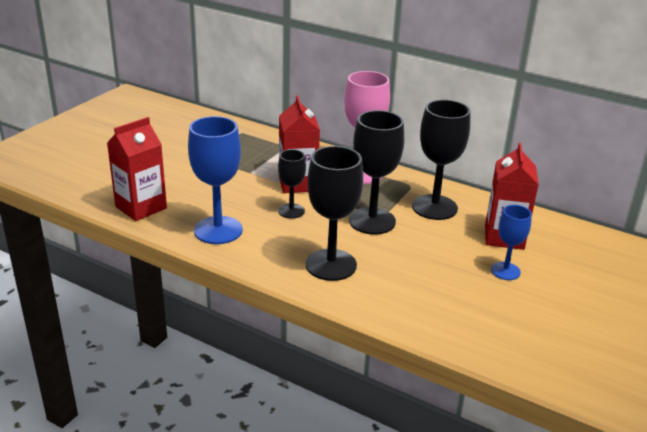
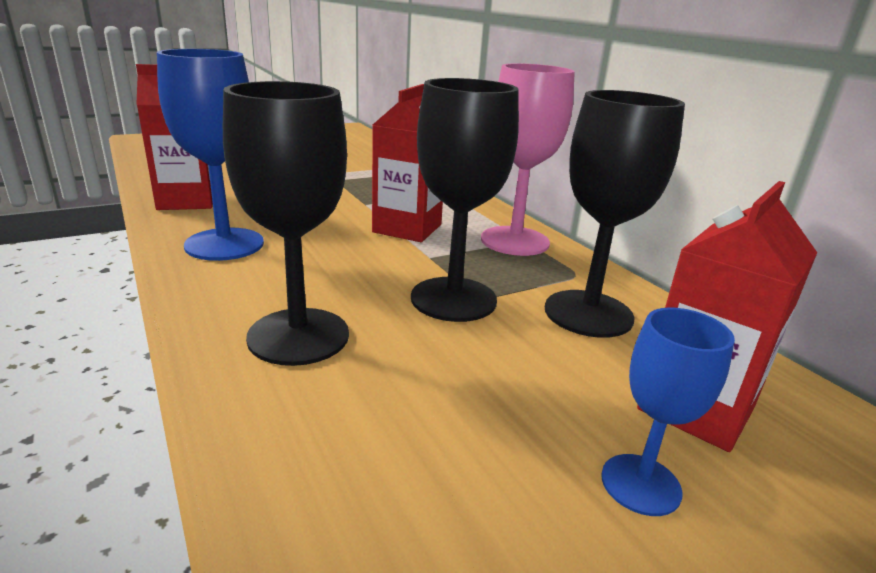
camera: 30 degrees right, 5 degrees down
black goblet [278,149,306,219] -> none

